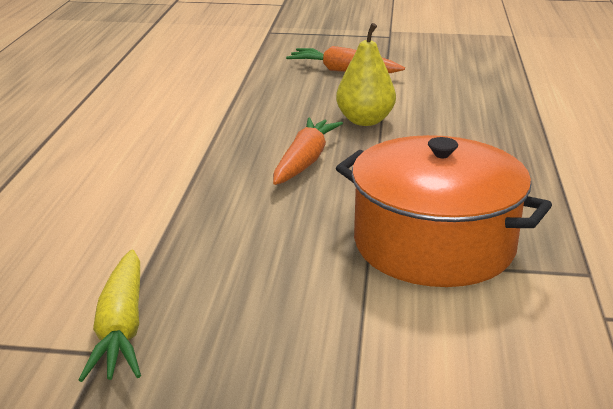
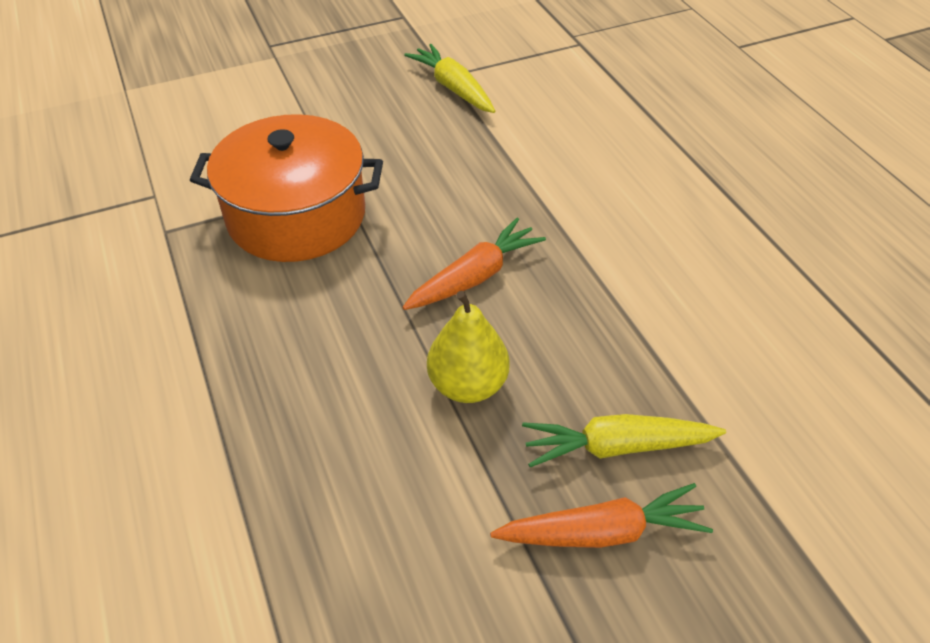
camera: 150 degrees right, 20 degrees up
orange carrot [273,118,343,185] -> orange carrot turned 120 degrees counterclockwise [402,218,546,310]
none -> yellow carrot [522,414,726,467]

